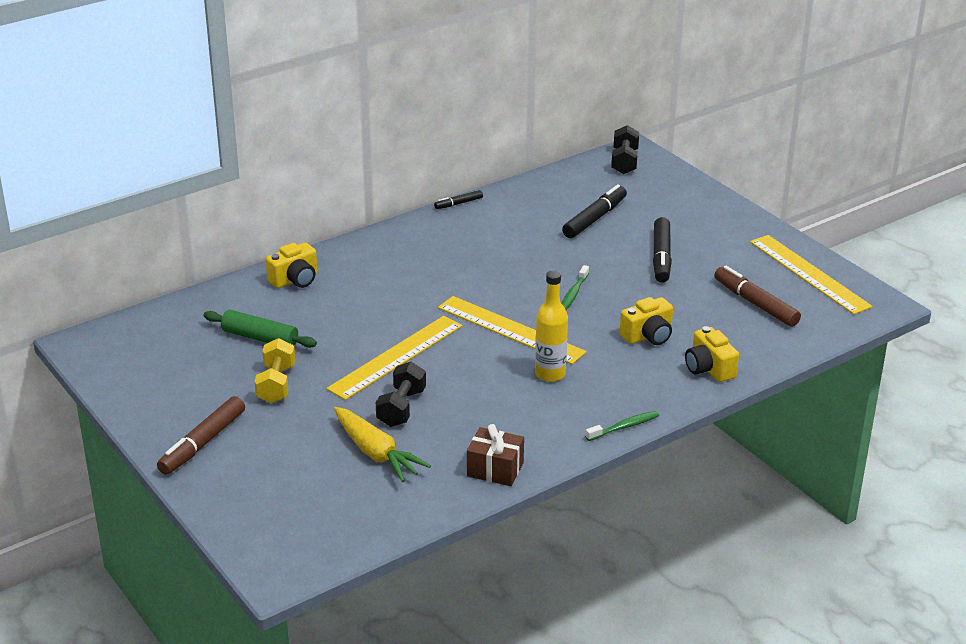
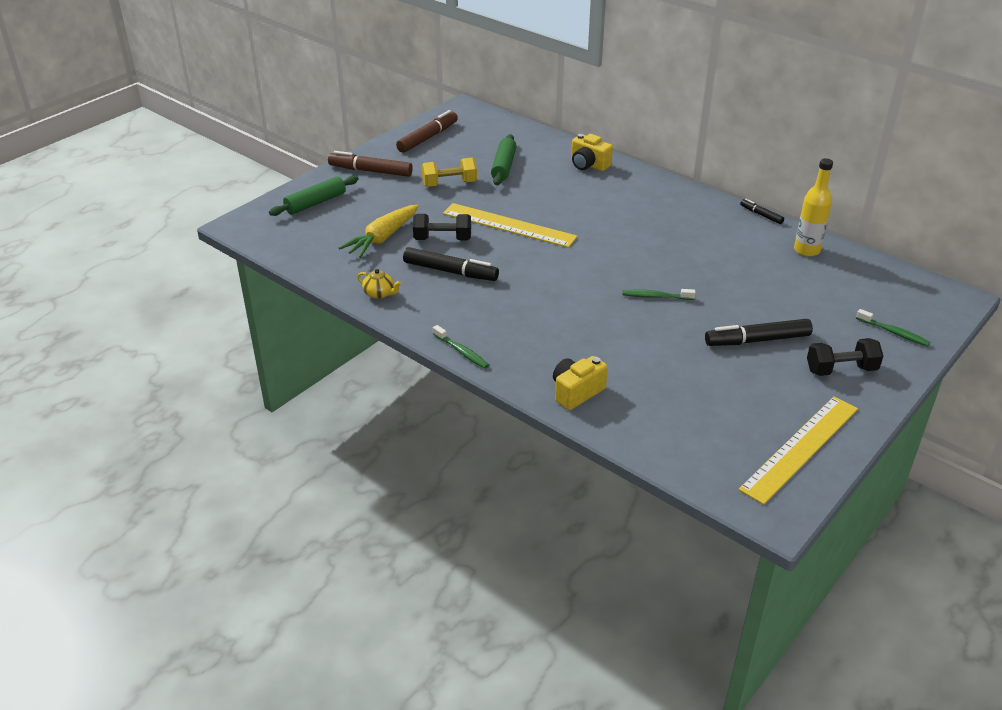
camera: 75 degrees right, 5 degrees up
yellow ruler [438,296,587,364] -> none
brown gift [467,424,524,486] -> yellow teapot [357,269,401,299]
yellow bottle [535,271,568,382] -> yellow bottle moved to [794,158,833,257]
black marker [562,184,627,238] -> black marker moved to [403,247,499,281]
black dumbbell [611,125,639,174] -> black dumbbell moved to [807,338,883,376]
yellow camera [620,297,673,345] -> none
brown marker [714,266,801,327] -> brown marker moved to [396,110,458,153]
none -> green rolling pin [269,175,359,216]
none -> green toothbrush [856,309,931,347]

